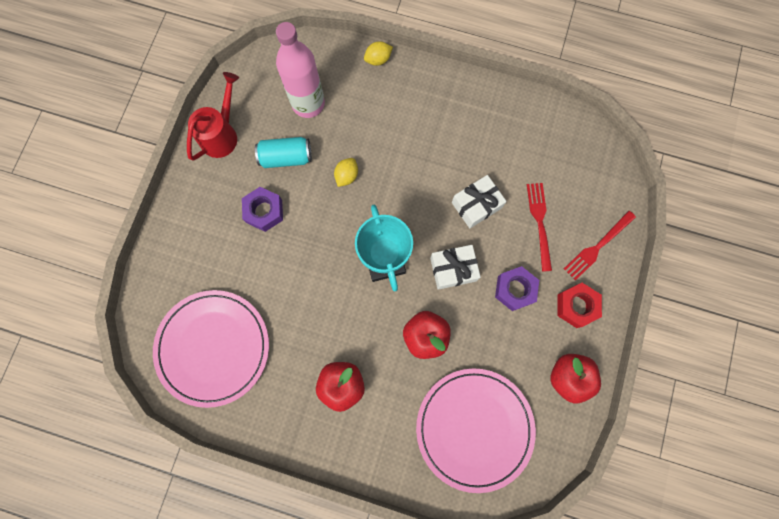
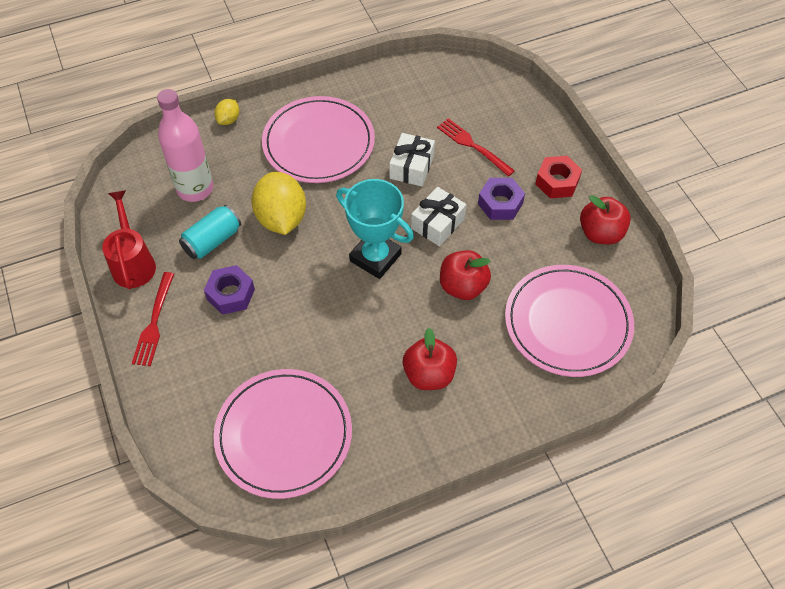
camera: 40 degrees left, 20 degrees down
yellow lemon [334,158,358,187] -> yellow lemon [251,171,306,235], size x2.09
red fork [564,211,636,280] -> red fork moved to [132,272,174,366]
none -> pink plate [262,96,375,183]

